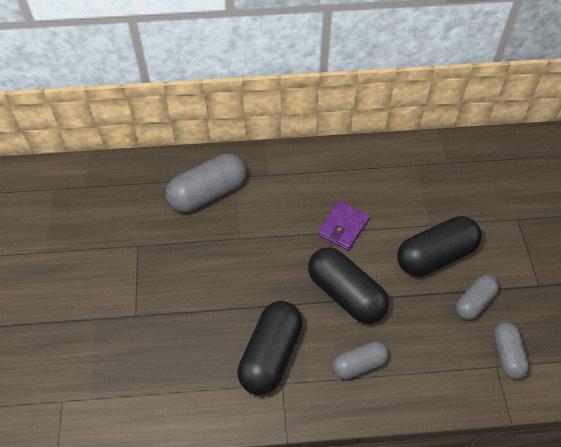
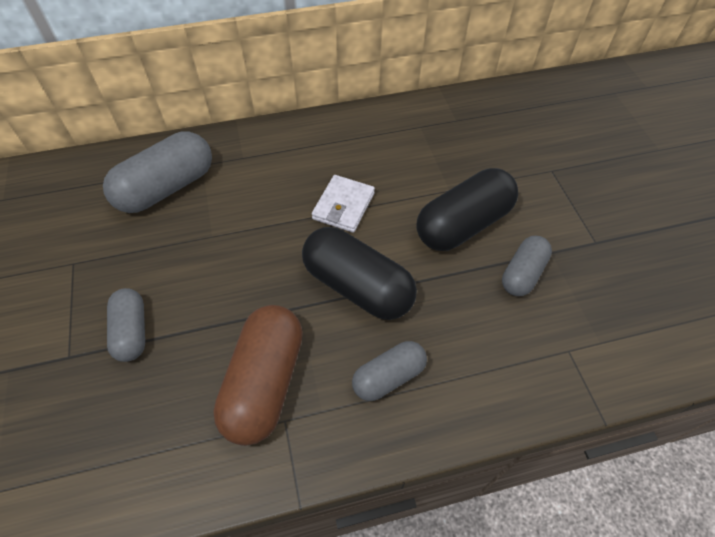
camera: 10 degrees left, 0 degrees up
black capsule [237,301,303,395] -> brown capsule [213,305,303,446]
purple wallet [318,201,370,251] -> white wallet [312,175,375,233]
grey capsule [494,322,530,379] -> grey capsule moved to [107,288,145,362]

